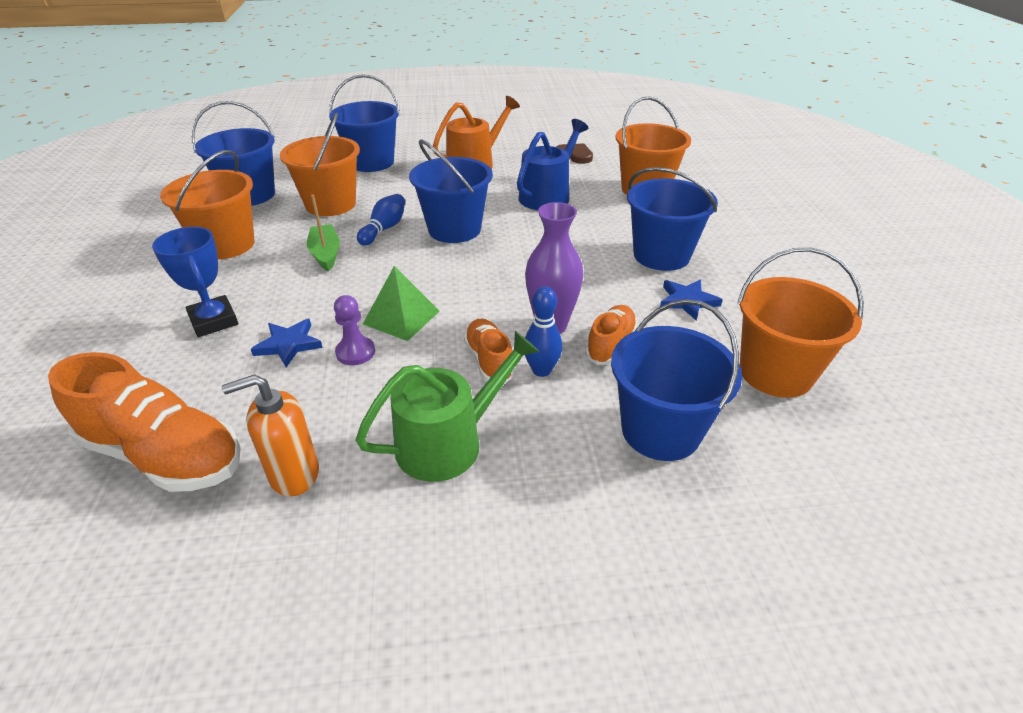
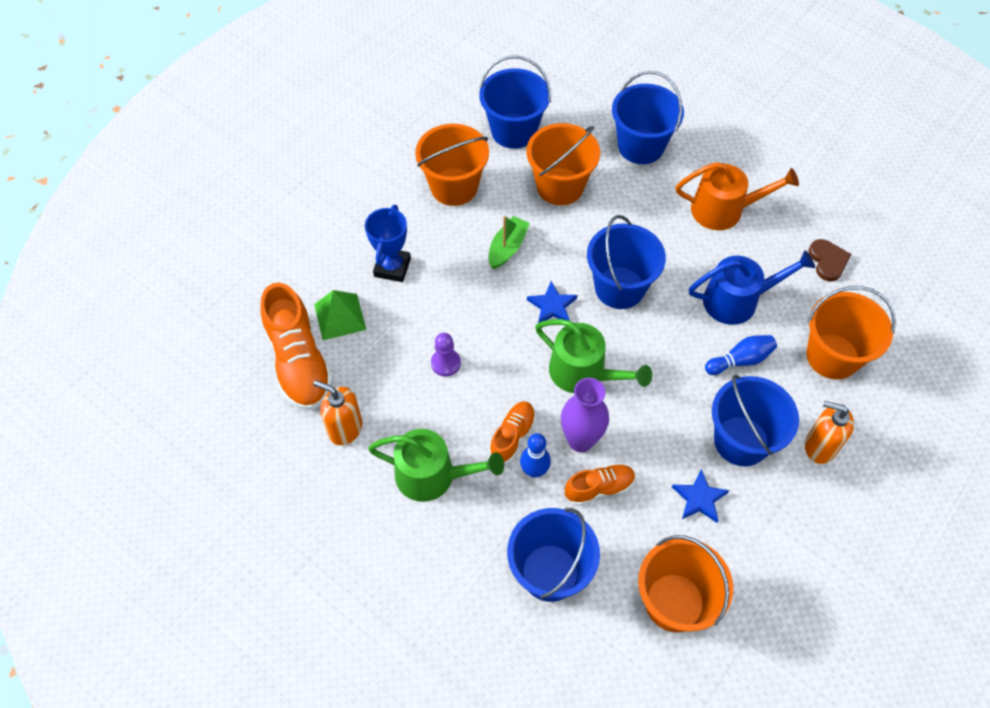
camera: 45 degrees right, 20 degrees up
blue star [251,319,323,367] -> blue star moved to [527,281,577,323]
blue bowling pin [357,194,405,246] -> blue bowling pin moved to [705,335,777,375]
green pyramid [363,266,439,341] -> green pyramid moved to [314,290,366,340]
none -> green watering can [535,319,652,393]
none -> orange soap dispenser [805,401,854,464]

